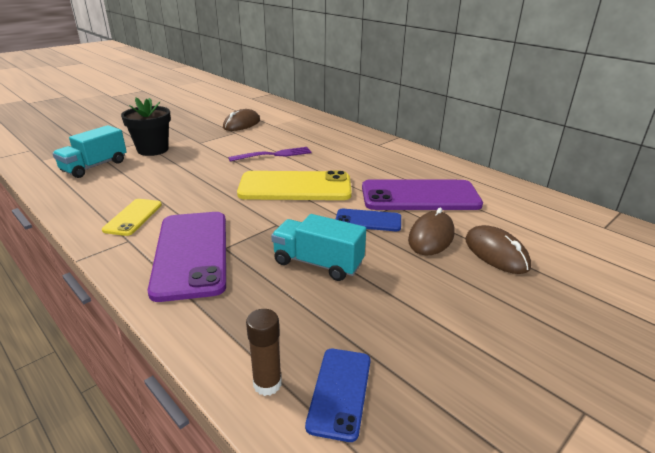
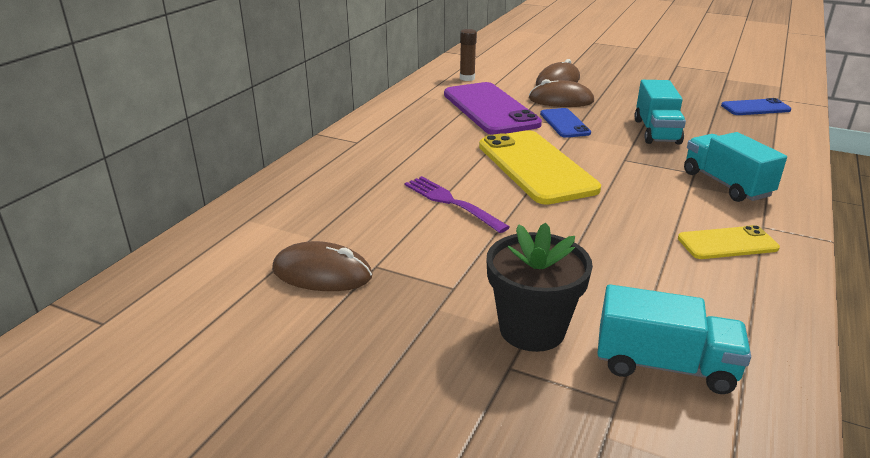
camera: 110 degrees left, 0 degrees up
purple phone [148,212,226,302] -> turquoise truck [684,132,787,202]
brown glue stick [246,309,282,396] -> brown glue stick moved to [460,29,477,81]

